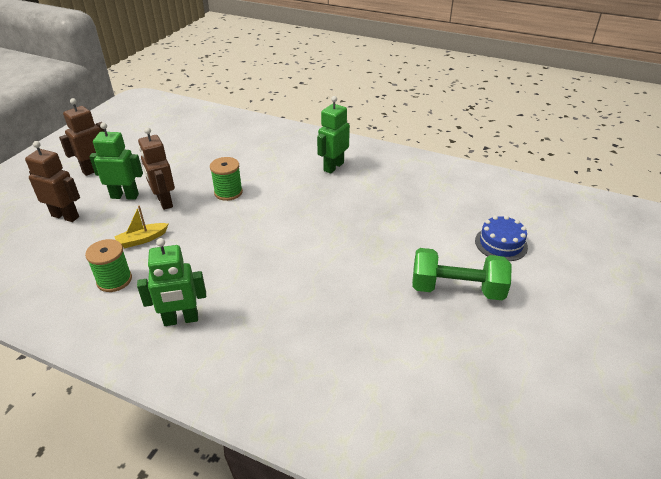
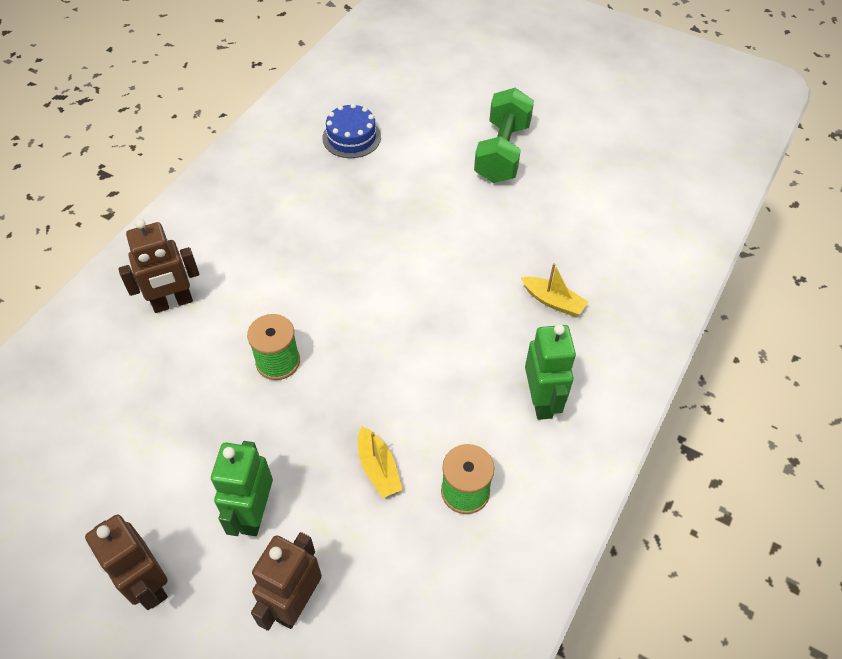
camera: 85 degrees left, 15 degrees up
brown robot [138,127,175,210] -> brown robot moved to [118,219,199,313]
green robot [317,96,350,174] -> none
blue cake [475,216,528,261] -> blue cake moved to [322,103,381,158]
none -> yellow boat [521,263,588,316]

